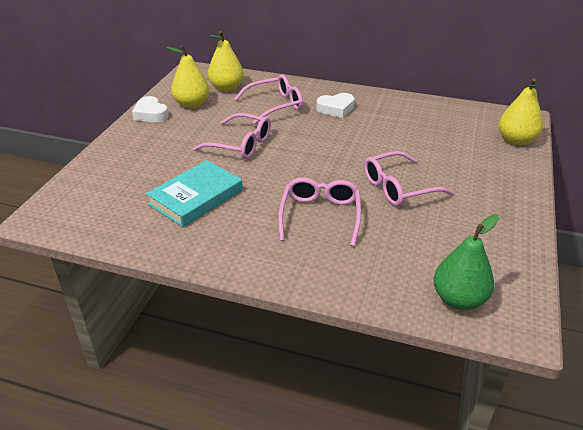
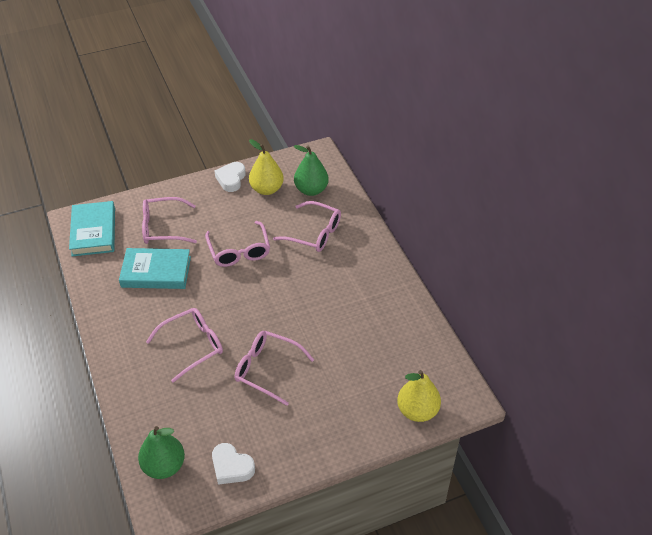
camera: 50 degrees right, 10 degrees up
yellow pear [208,31,244,92] -> green pear [294,145,329,196]
white heart [316,93,355,118] -> white heart moved to [212,443,255,485]
none -> turquoise book [69,201,115,256]
none -> pink glasses [142,197,197,244]

